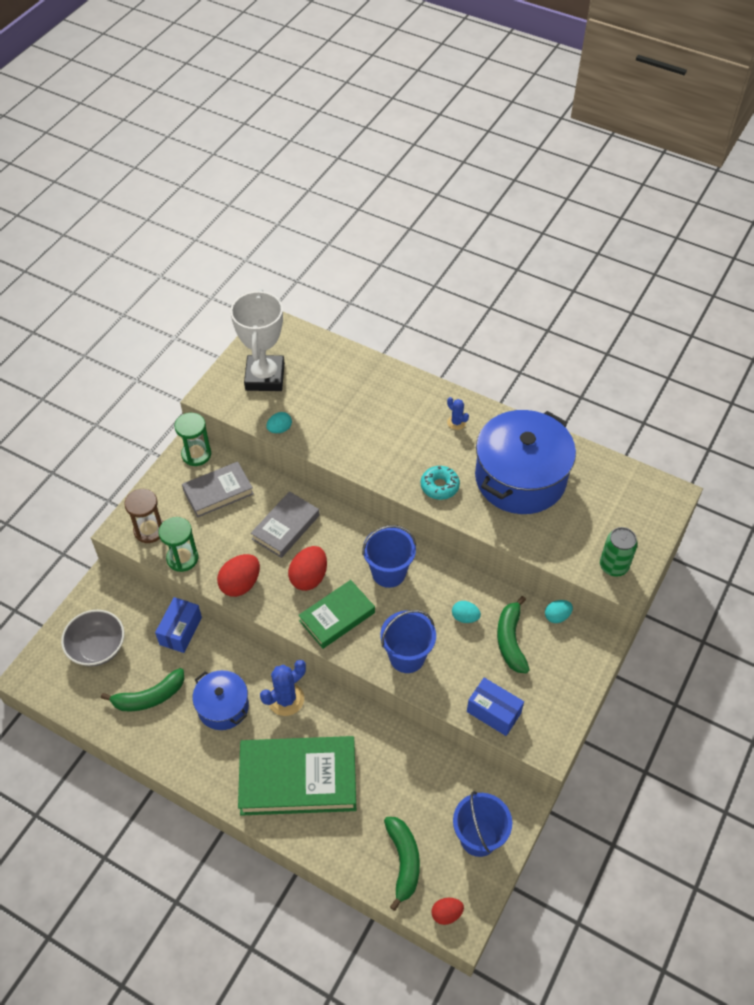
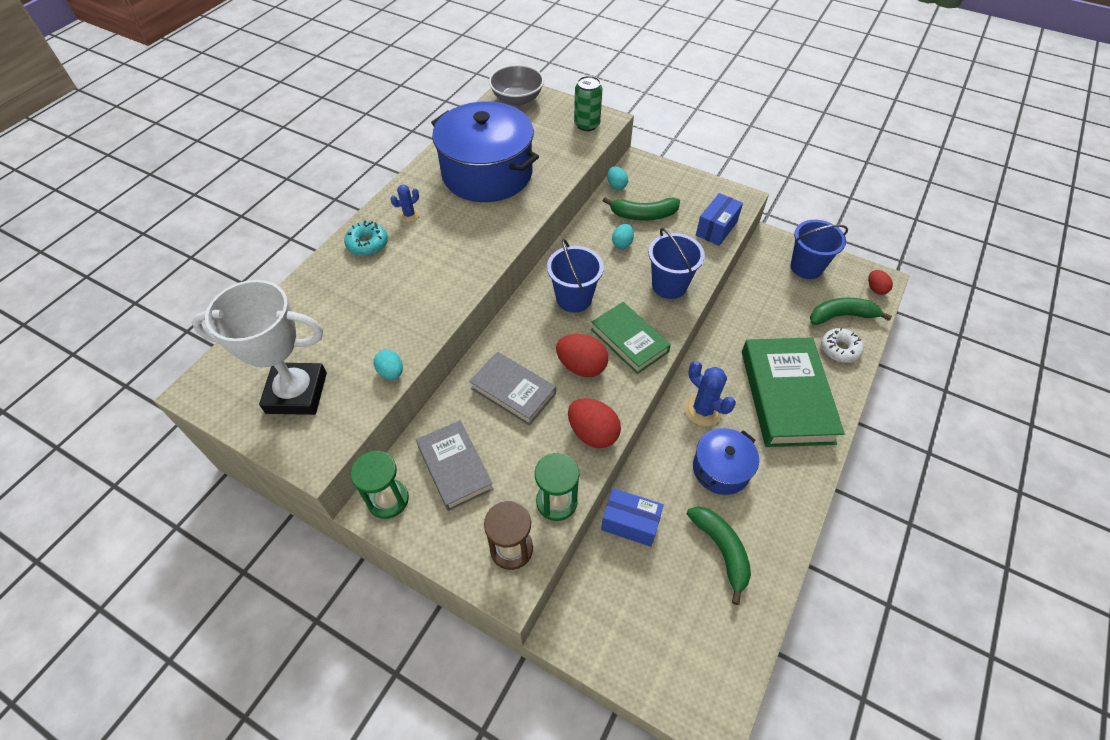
camera: 90 degrees left, 0 degrees up
grey bowl [61,610,124,666] -> grey bowl moved to [489,65,544,106]
turquoise donut [421,466,460,500] -> turquoise donut moved to [344,221,388,256]
none -> white donut [821,327,864,363]

